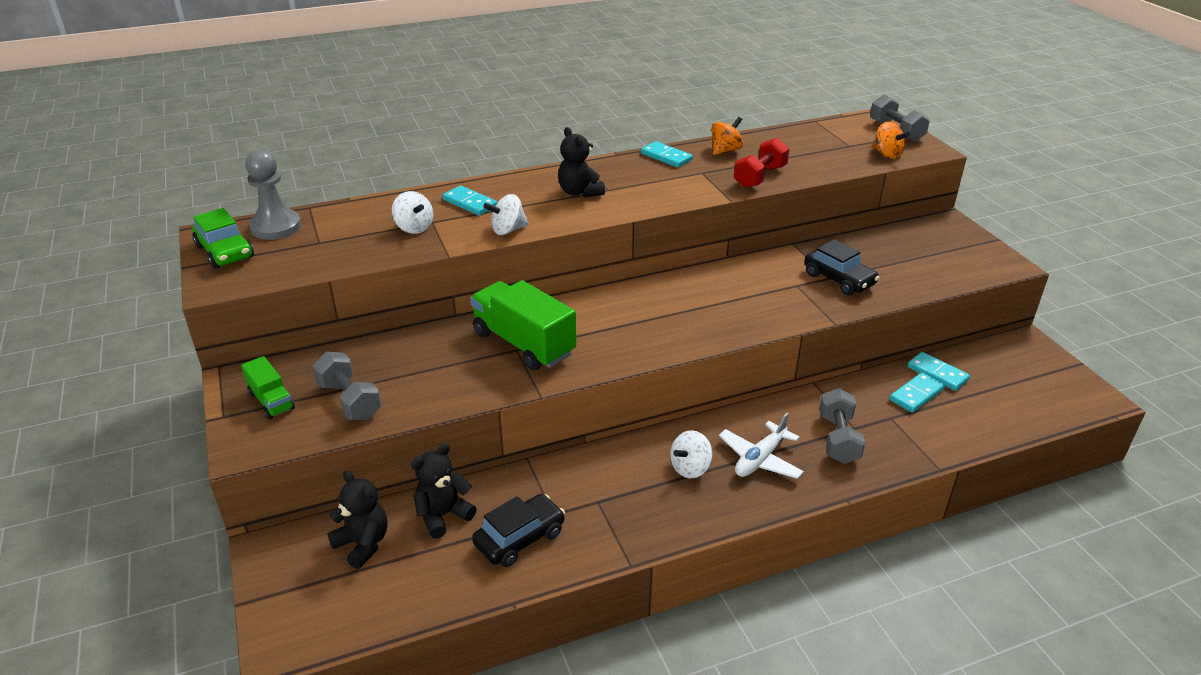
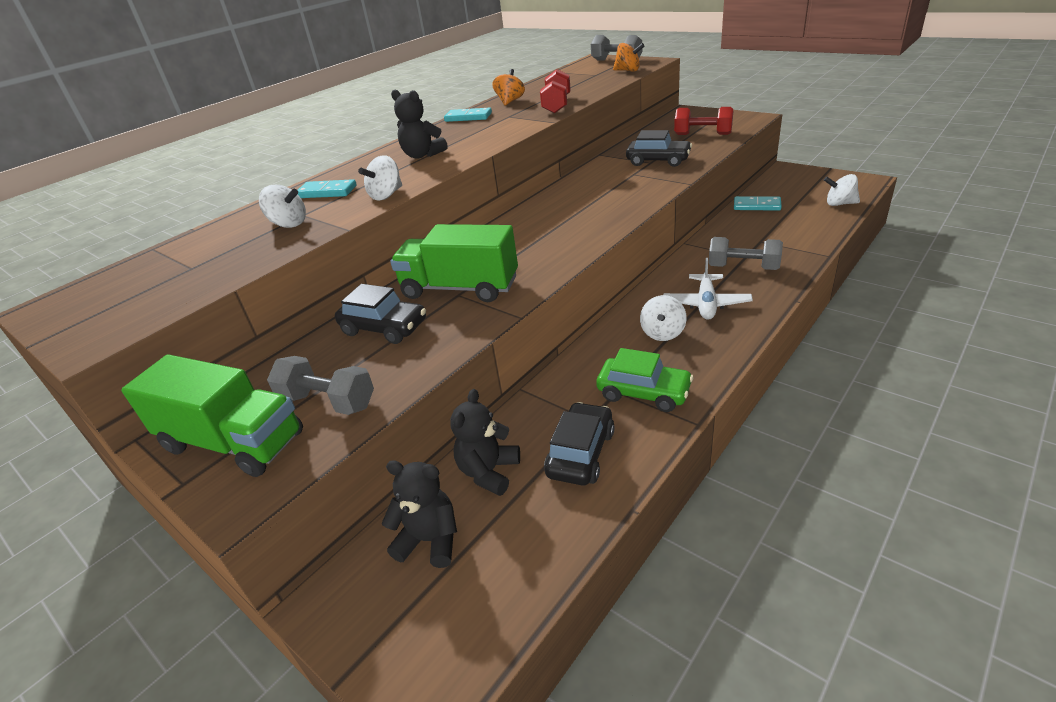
camera: 25 degrees left, 0 degrees up
green car [192,208,254,269] -> green car moved to [596,348,694,412]
green truck [241,356,295,419] -> green truck [121,354,303,477], size x1.90
grey pawn [245,149,301,240] -> none
grey dumbbell [819,388,865,464] -> grey dumbbell turned 45 degrees counterclockwise [708,237,783,270]
turquoise domino [890,373,945,413] -> none
none -> black car [335,284,426,344]
none -> red dumbbell [674,107,733,135]
none -> white spinning top [824,174,860,206]

